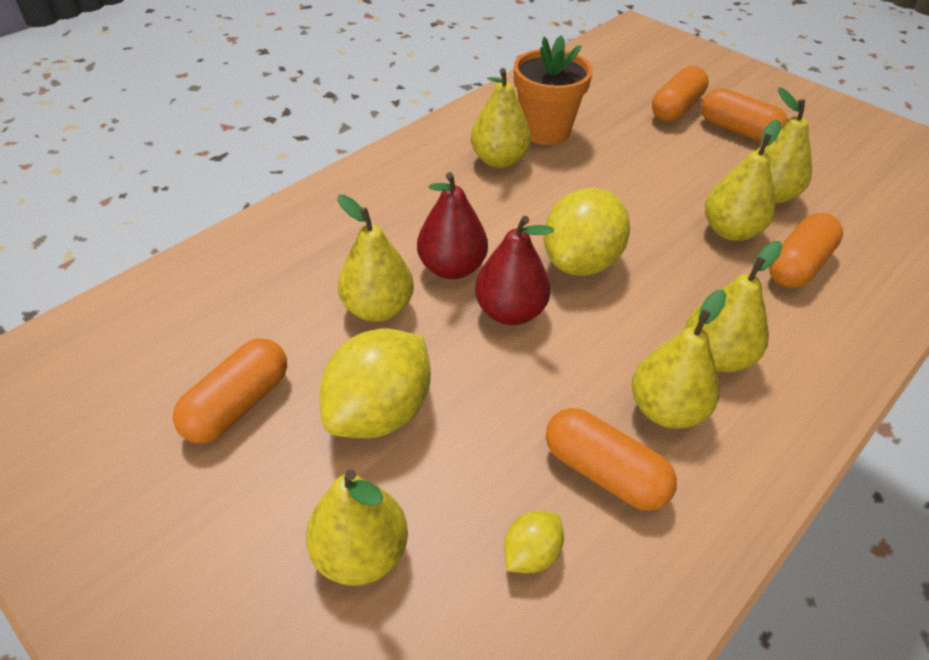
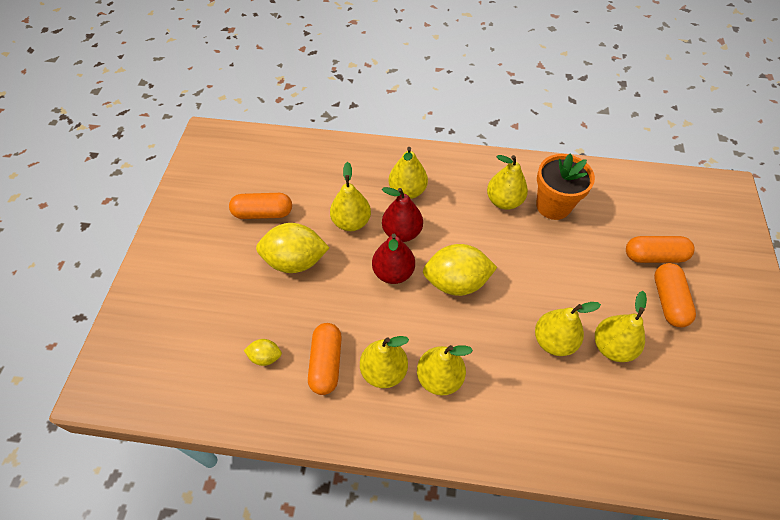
camera: 55 degrees right, 10 degrees up
yellow pear [306,469,408,586] -> yellow pear moved to [389,147,428,199]
orange capsule [769,213,843,288] -> none

